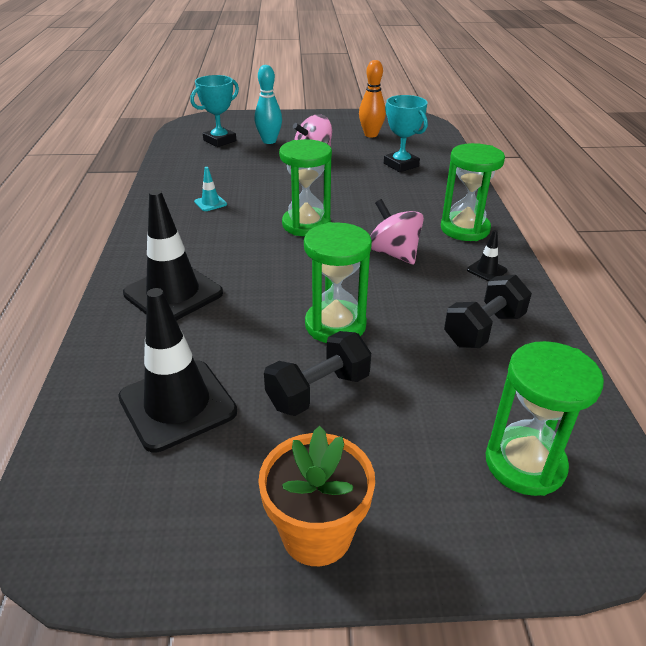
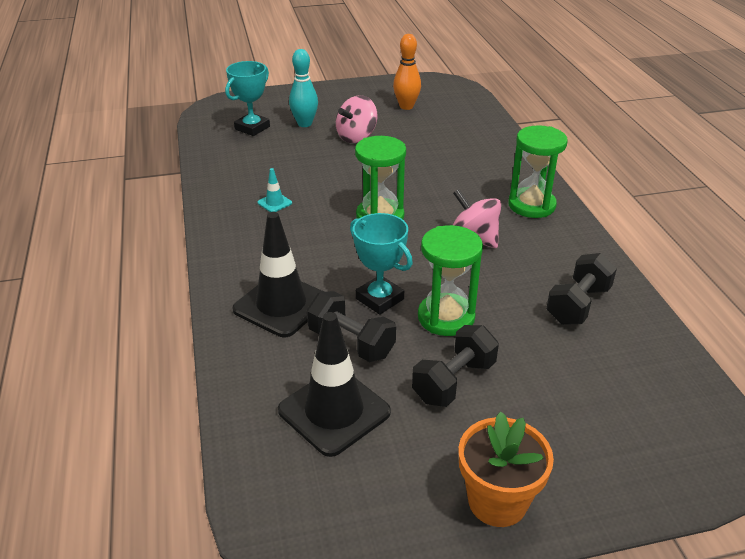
camera: 10 degrees left, 0 degrees up
turquoise trophy [384,95,428,172] -> turquoise trophy moved to [350,213,413,315]
black traffic cone [467,230,507,281] -> none
green hourglass [486,341,604,496] -> none
none -> black dumbbell [307,291,396,362]

